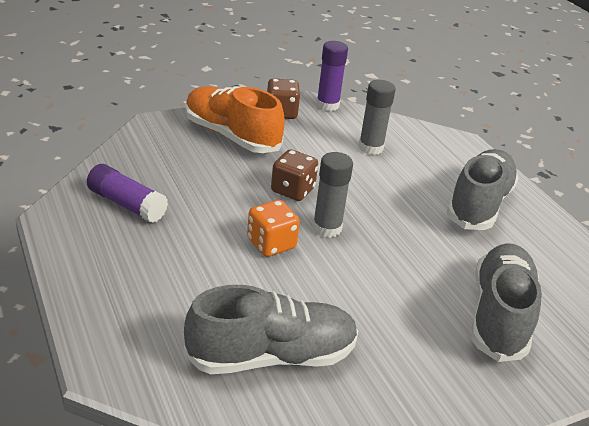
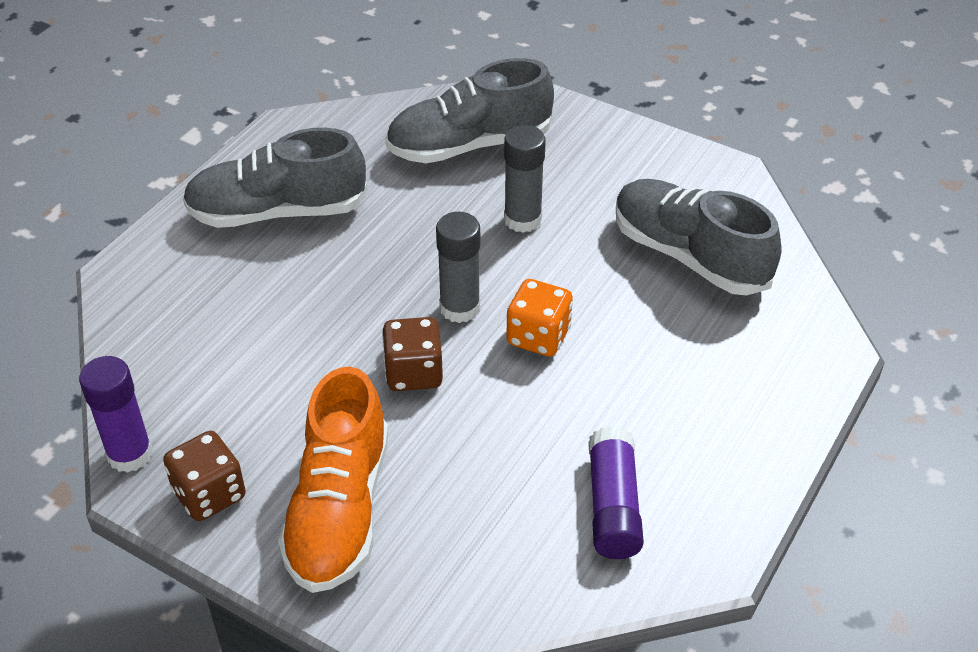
camera: 120 degrees left, 10 degrees up
grey glue stick [359,80,396,155] -> grey glue stick moved to [504,125,546,233]

